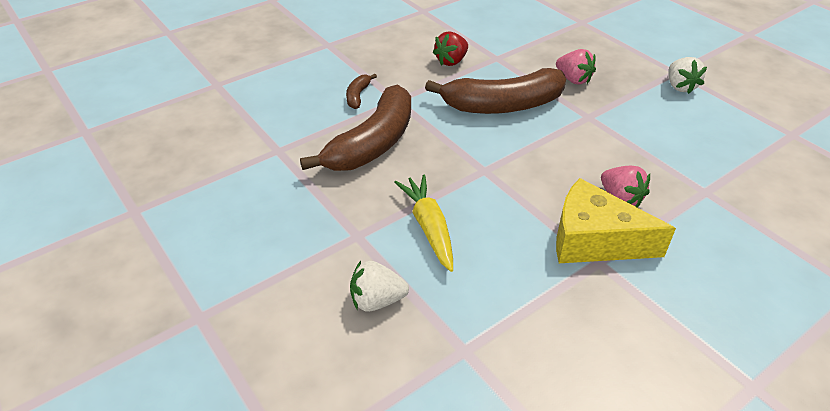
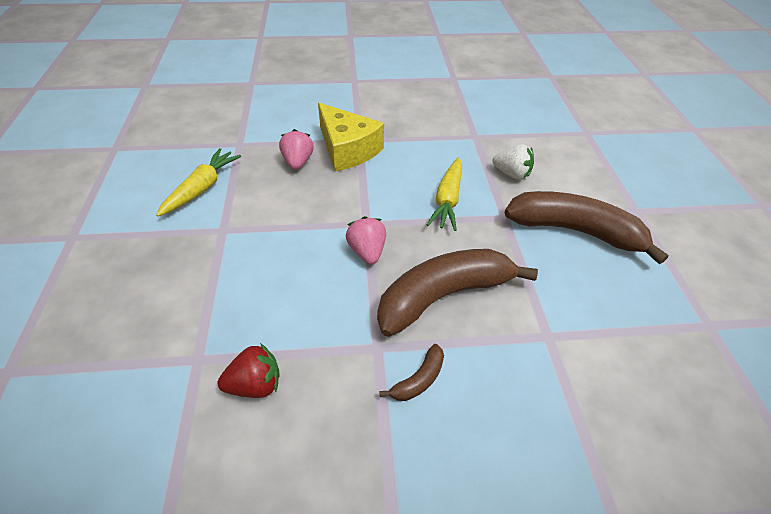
camera: 150 degrees left, 5 degrees up
brown banana [425,68,566,114] -> brown banana moved to [504,191,668,264]
pink strawberry [556,49,596,85] -> pink strawberry moved to [346,216,386,265]
white strawberry [668,57,707,94] -> none
none -> yellow carrot [156,148,241,216]

